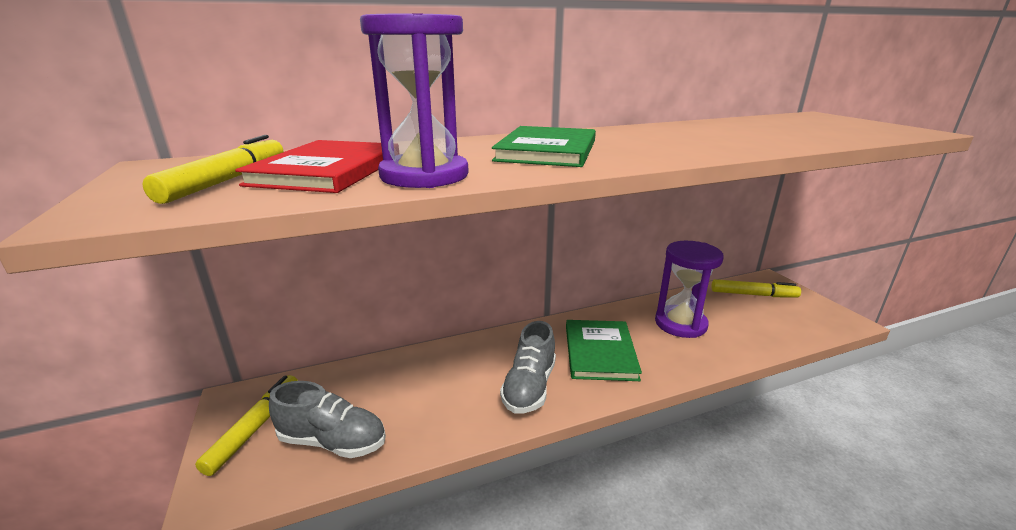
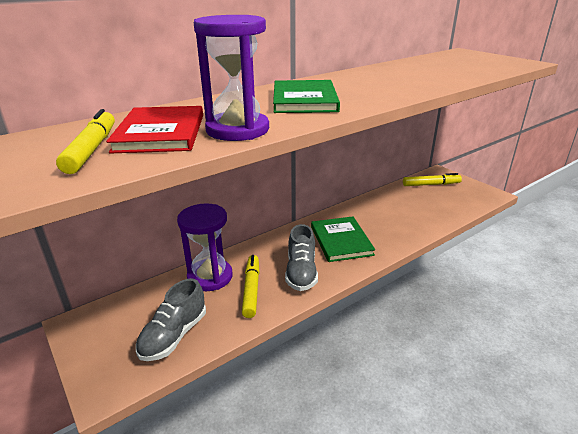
camera: 15 degrees left, 5 degrees up
yellow marker [195,375,298,476] -> yellow marker moved to [242,255,260,318]
grey shoe [269,381,386,458] -> grey shoe turned 120 degrees clockwise [136,278,206,361]
purple hourglass [655,241,724,338] -> purple hourglass moved to [177,204,233,291]

